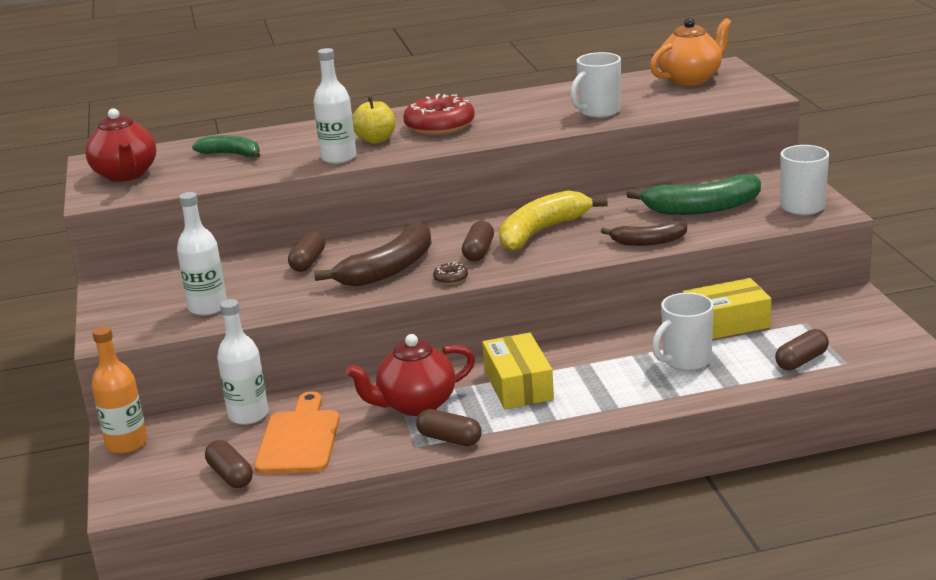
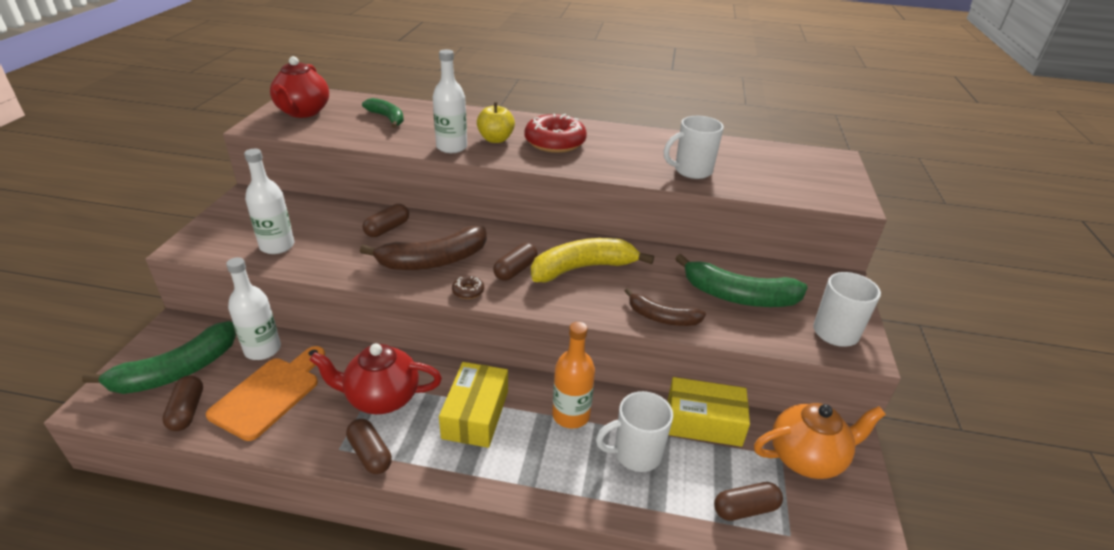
camera: 20 degrees right, 10 degrees up
orange bottle [91,326,147,454] -> orange bottle moved to [552,322,595,429]
orange teapot [650,18,732,86] -> orange teapot moved to [754,403,886,479]
none -> green banana [82,321,236,394]

